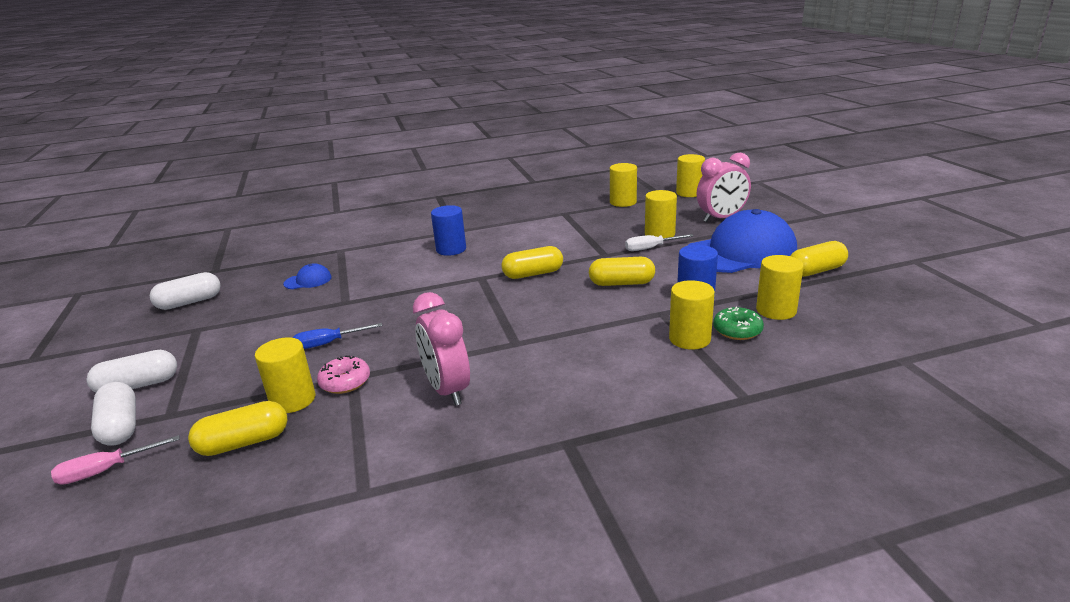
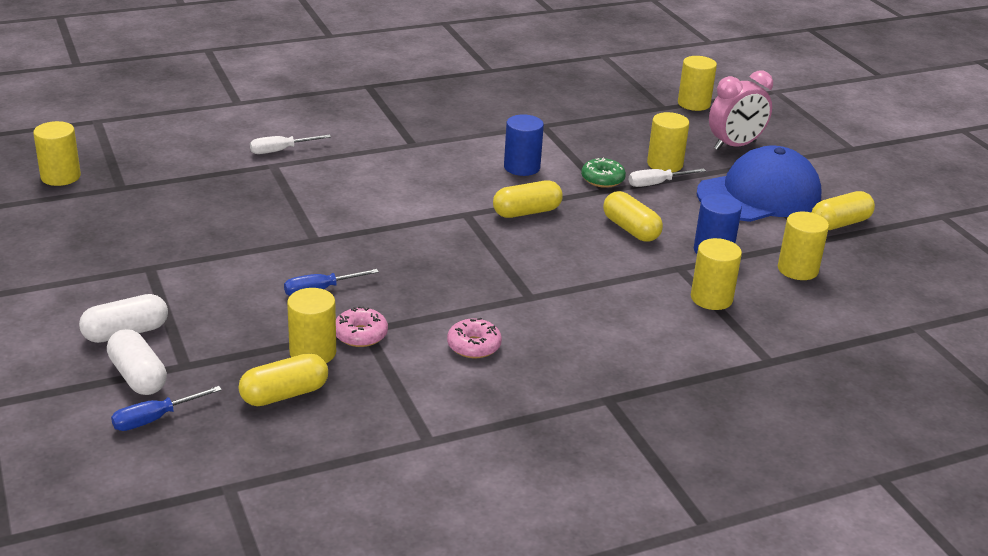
camera: 10 degrees left, 5 degrees up
pink screwdriver [51,435,180,485] -> blue screwdriver [111,386,222,431]
white capsule [150,272,221,310] -> none
blue cap [283,263,332,289] -> none
pink clock [413,292,470,406] -> pink donut [447,318,502,358]
blue cylinder [431,205,466,256] -> blue cylinder moved to [504,114,544,176]
yellow capsule [589,257,655,286] -> yellow capsule turned 60 degrees clockwise [603,191,663,242]
yellow cylinder [610,163,637,207] -> yellow cylinder moved to [33,121,81,186]
green donut [713,307,764,340] -> green donut moved to [581,158,626,188]
none -> white screwdriver [250,134,331,154]

